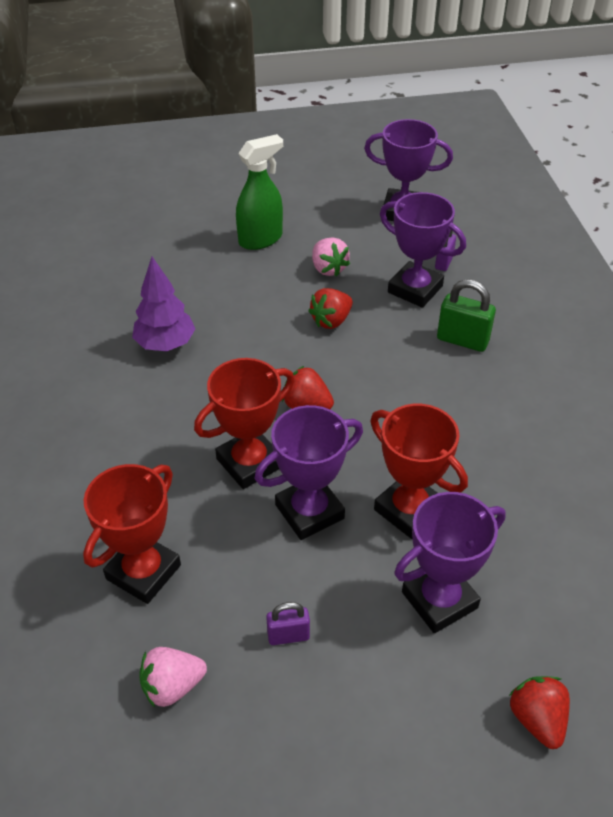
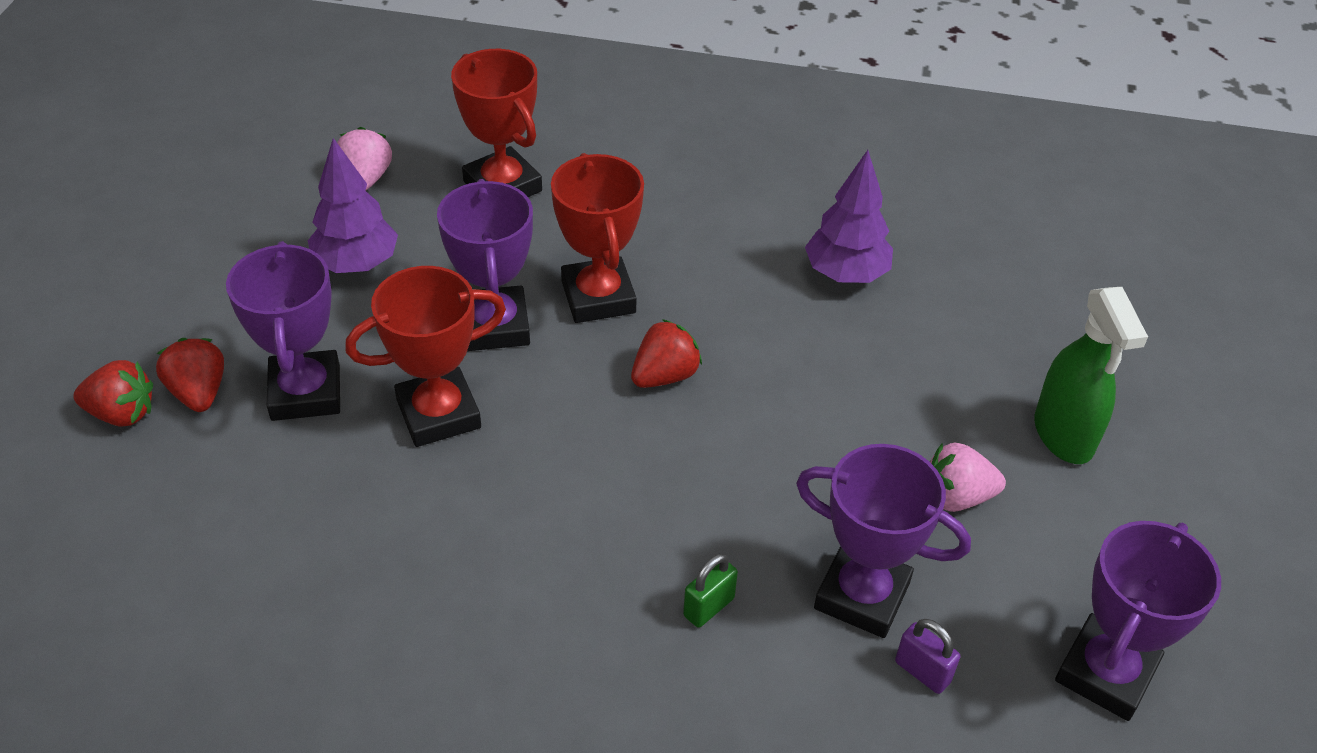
camera: 110 degrees right, 0 degrees up
purple padlock [266,602,310,645] -> purple tree [308,138,398,273]
red strawberry [308,288,353,329] -> red strawberry moved to [156,338,224,412]
purple trophy [380,192,466,308] -> purple trophy turned 60 degrees clockwise [796,444,971,638]
green padlock [437,279,496,352] -> green padlock [683,554,738,628], size x0.62

